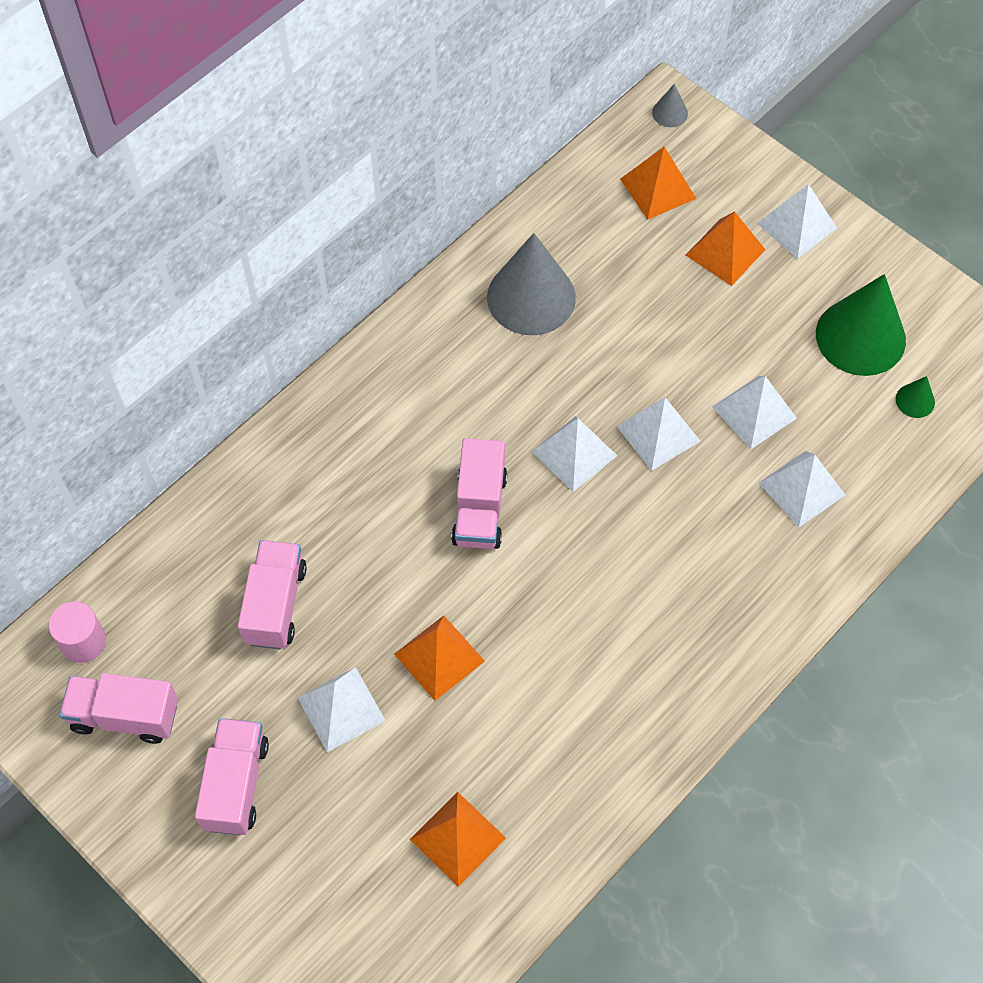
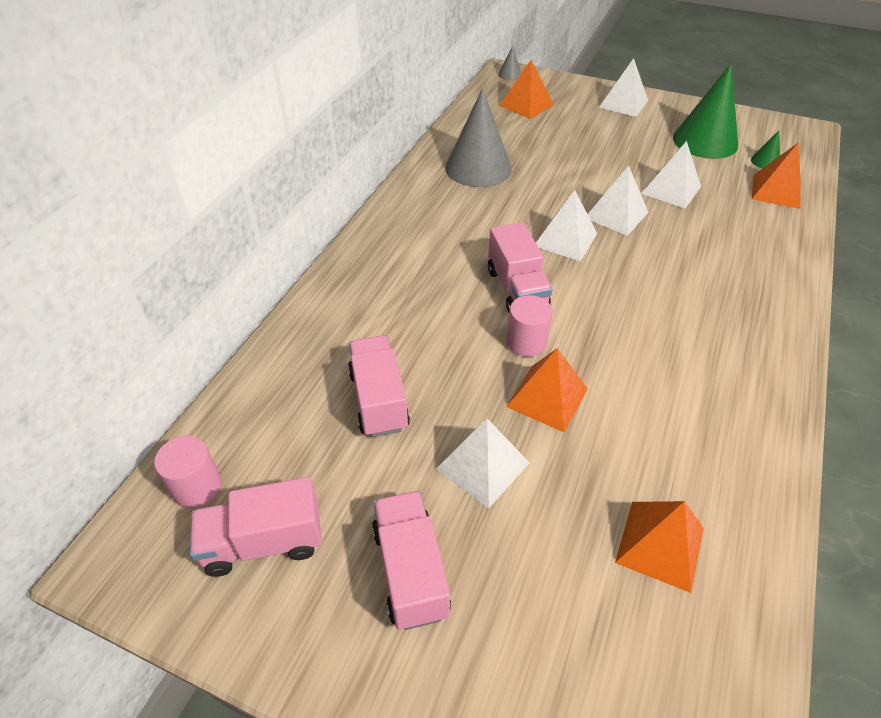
camera: 20 degrees left, 15 degrees down
orange pyramid [686,211,766,286] -> orange pyramid moved to [752,142,801,209]
white pyramid [759,451,845,528] -> none
none -> pink cylinder [506,295,553,357]

